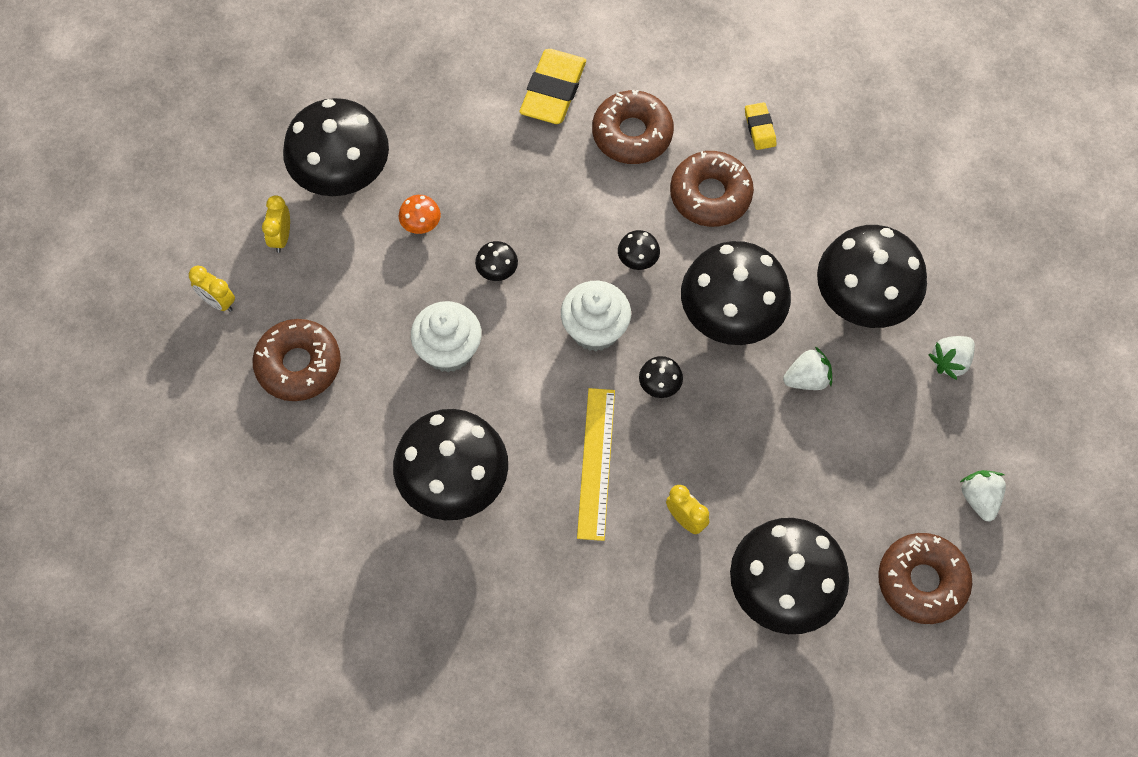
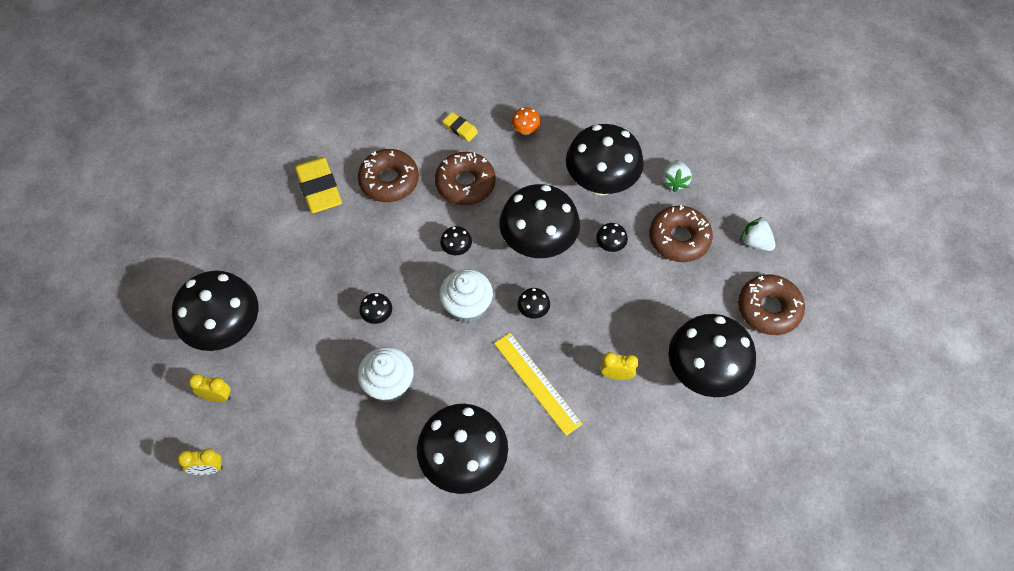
camera: 40 degrees left, 5 degrees down
brown donut [252,319,341,401] -> brown donut moved to [649,205,713,262]
yellow clock [262,195,290,253] -> yellow clock turned 135 degrees clockwise [189,374,231,402]
orange mushroom [399,195,441,234] -> orange mushroom moved to [511,107,541,135]
white strawberry [783,347,832,390] -> black mushroom [596,223,628,252]

